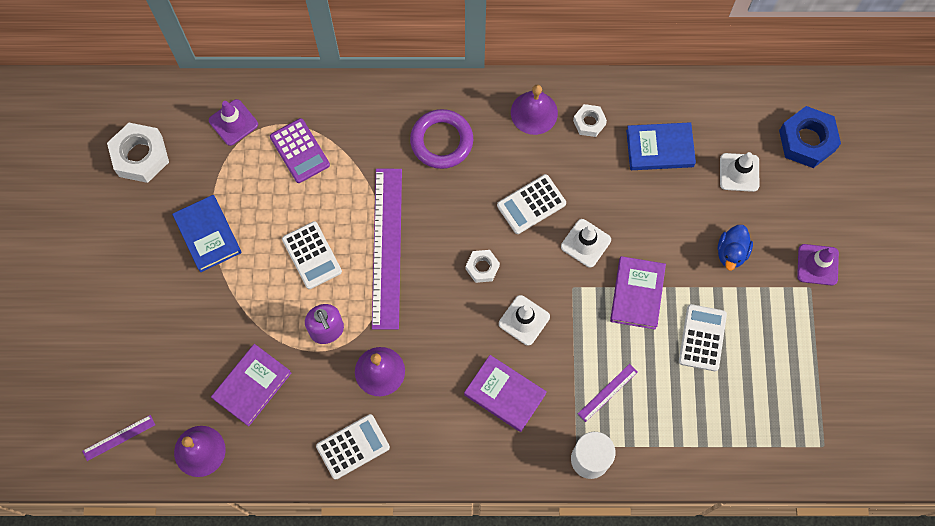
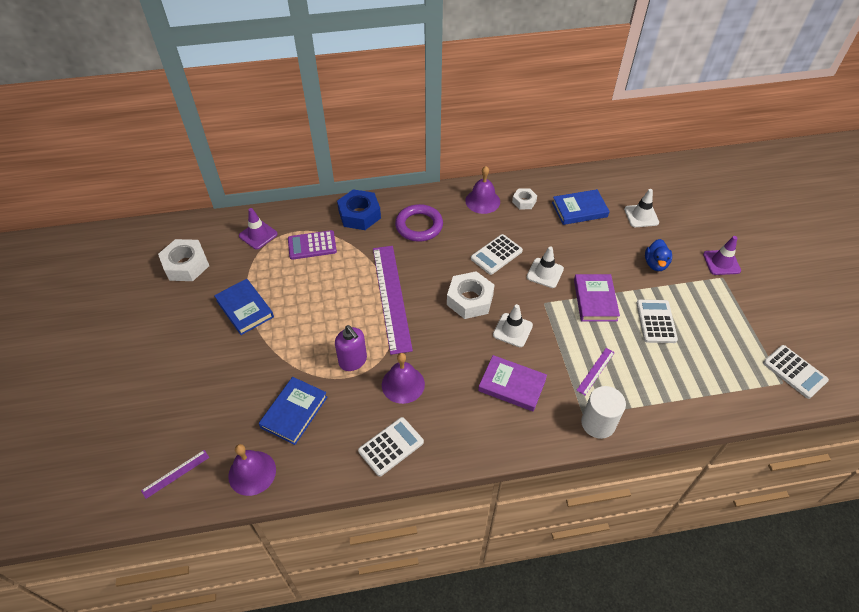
camera: 10 degrees left, 20 degrees down
purple book [211,344,291,427] -> blue book [259,377,327,445]
purple calculator [270,118,330,183] -> purple calculator turned 120 degrees clockwise [288,230,337,260]
white calculator [282,221,342,289] -> white calculator moved to [763,345,829,399]
white nut [466,250,500,283] -> white nut [447,271,494,319], size x1.79
blue nut [779,106,841,168] -> blue nut moved to [337,189,381,230]

